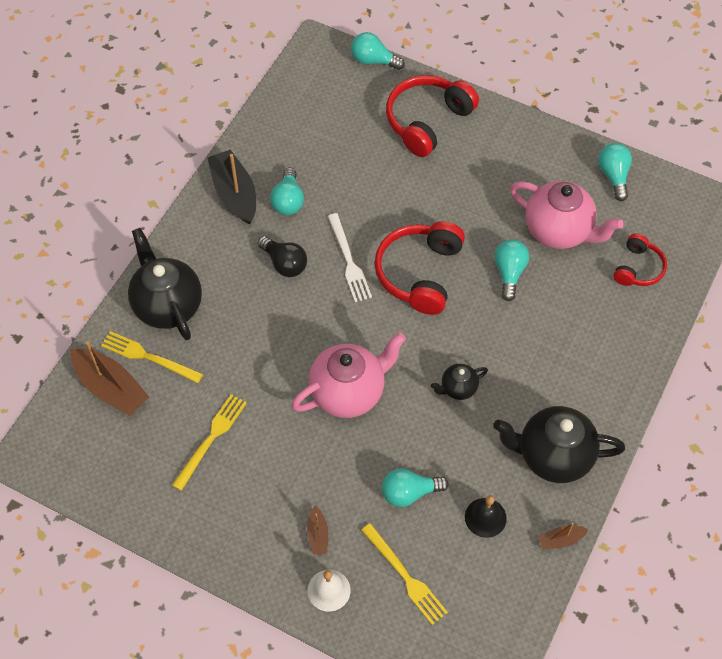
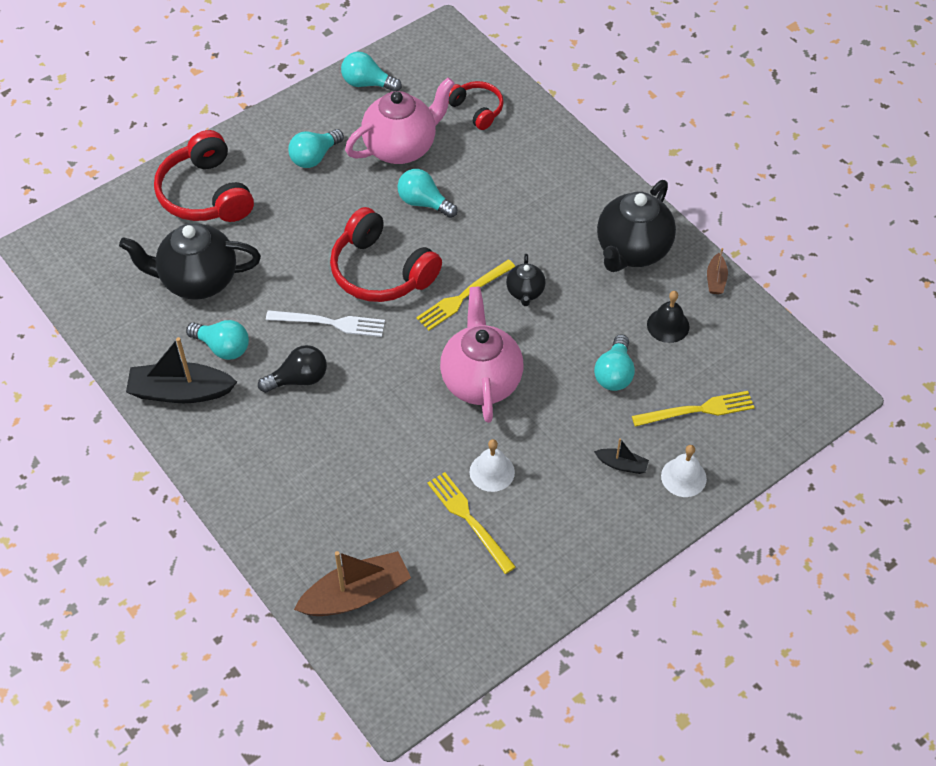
camera: 65 degrees left, 5 degrees down
yellow fork [101,331,203,383] -> yellow fork moved to [416,260,515,330]
black teapot [128,228,202,340] -> black teapot moved to [119,223,261,300]
brown boat [307,506,328,555] -> black boat [594,438,649,474]
turquoise light bulb [351,32,405,70] -> turquoise light bulb moved to [288,129,344,168]
none -> white bell [470,439,515,492]

